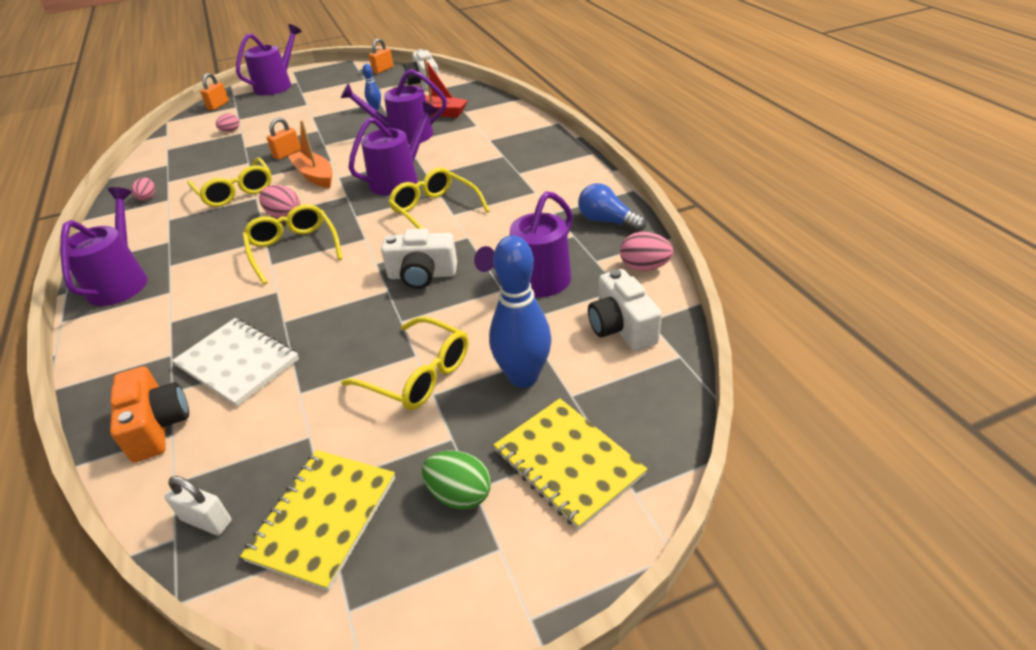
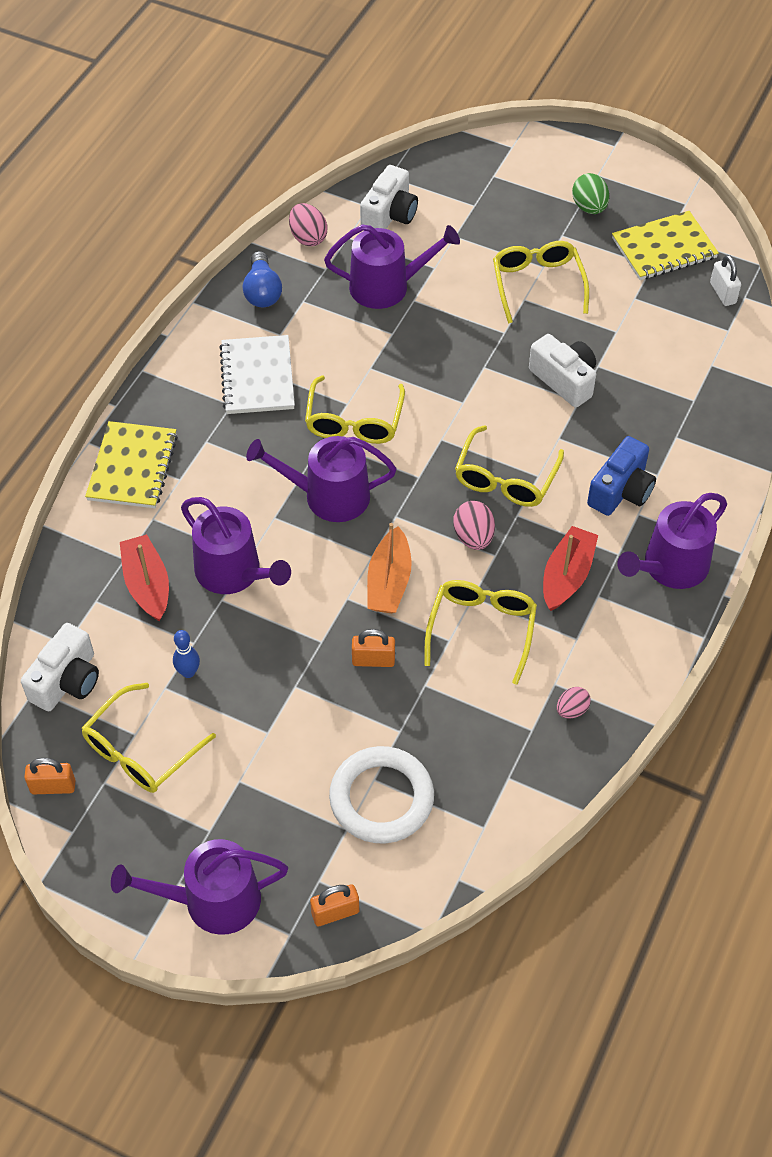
camera: 135 degrees left, 15 degrees up
orange camera [110,366,189,462] -> none
white notebook [172,318,299,407] -> white notebook moved to [219,335,295,414]
pink egg [216,113,240,132] -> white ring [329,746,434,843]
white camera [381,228,457,289] -> white camera moved to [529,334,596,407]
blue bowling pin [489,235,551,388] -> none
yellow notebook [493,398,648,530] -> yellow notebook moved to [85,421,178,508]
none -> yellow glasses [81,683,216,793]
none -> red boat [543,526,598,611]
none -> blue camera [587,436,656,516]

